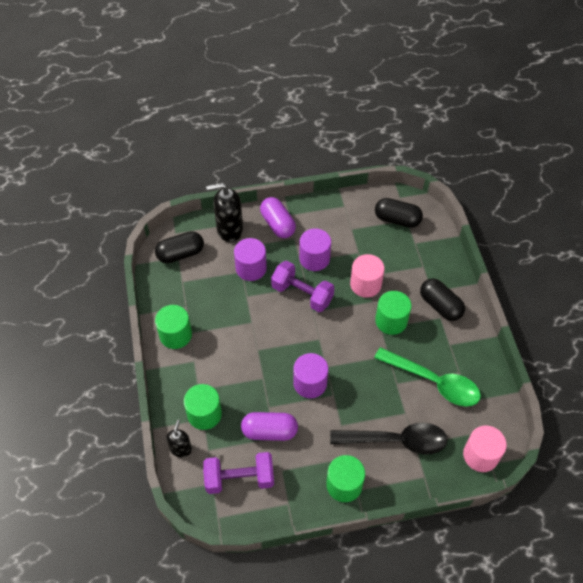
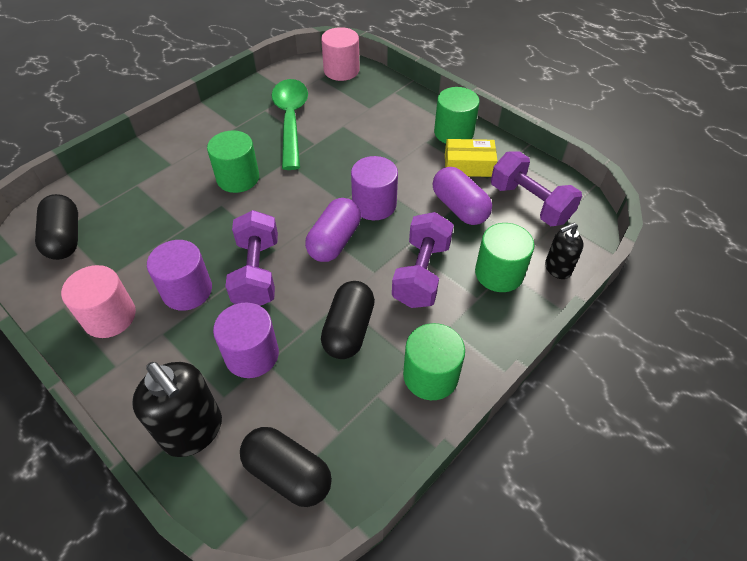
camera: 125 degrees left, 5 degrees down
purple capsule [260,197,296,238] -> purple capsule moved to [305,198,361,262]
black spoon [330,423,448,455] -> none
pink cylinder [350,254,385,298] -> pink cylinder moved to [61,265,136,338]
black capsule [420,279,465,321] -> black capsule moved to [321,281,375,359]
none -> purple dumbbell [392,212,454,308]
none -> yellow box [445,139,498,177]

